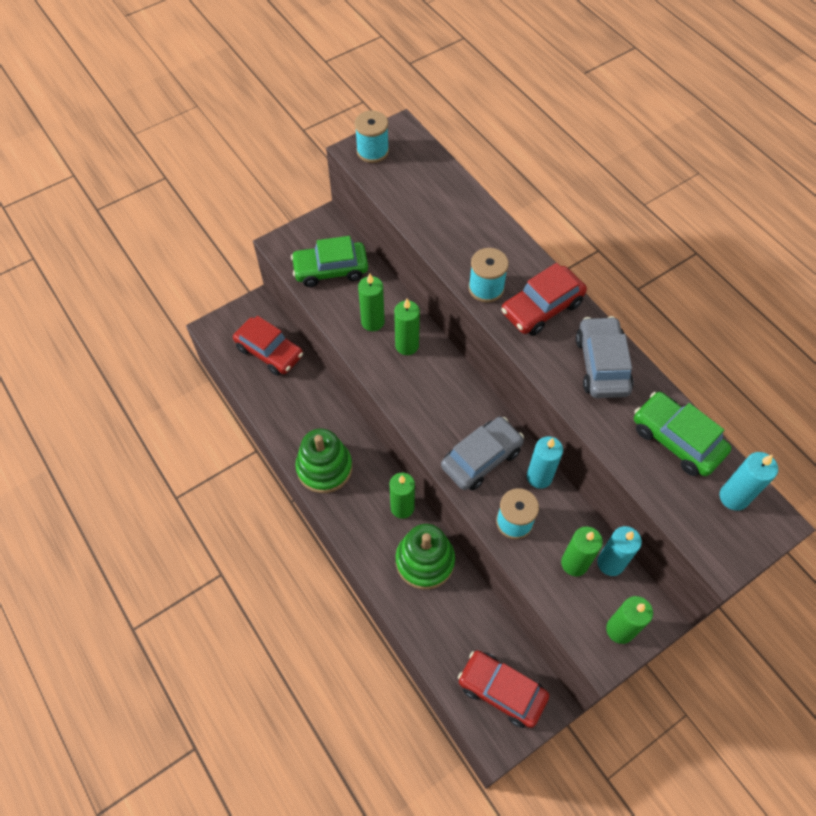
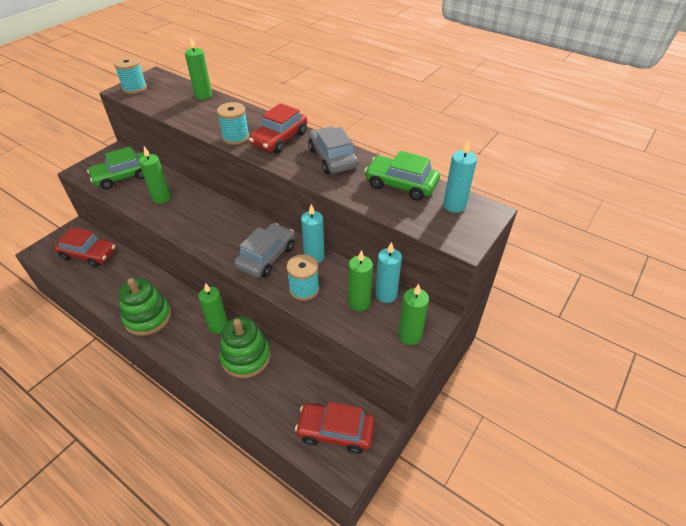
camera: 20 degrees left, 15 degrees down
green candle [394,299,420,355] -> green candle moved to [185,37,212,100]

